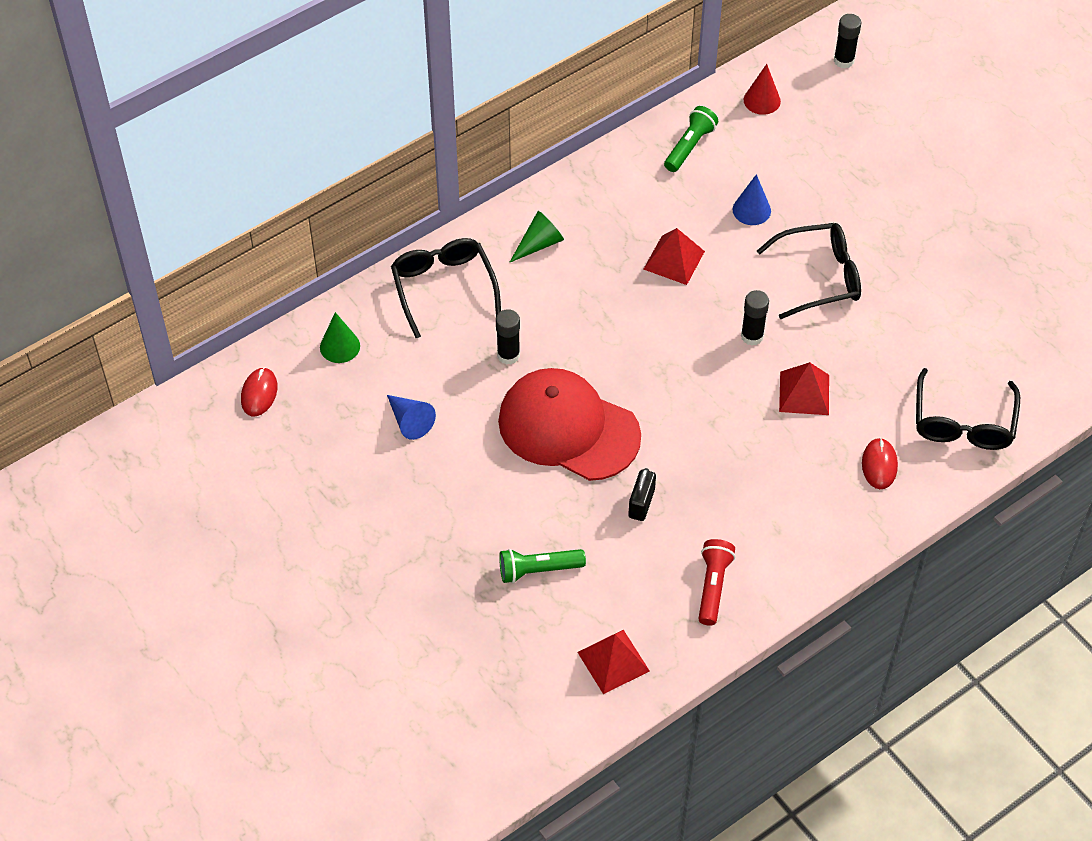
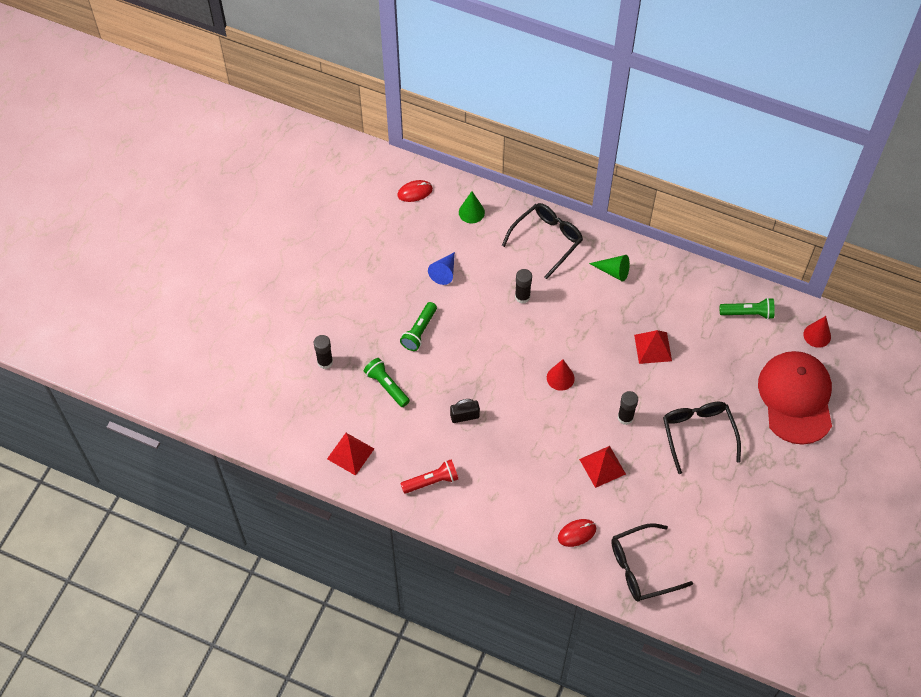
camera: 60 degrees right, 5 degrees up
red cap [498,368,641,481] -> red cap moved to [758,351,832,445]
blue cone [733,174,771,225] -> none
black glasses [757,223,861,319] -> black glasses turned 150 degrees counterclockwise [663,402,741,474]
black glue stick [834,14,861,68] -> black glue stick moved to [313,335,333,369]
none -> green flashlight [400,302,437,351]
none -> red cone [547,359,575,391]

